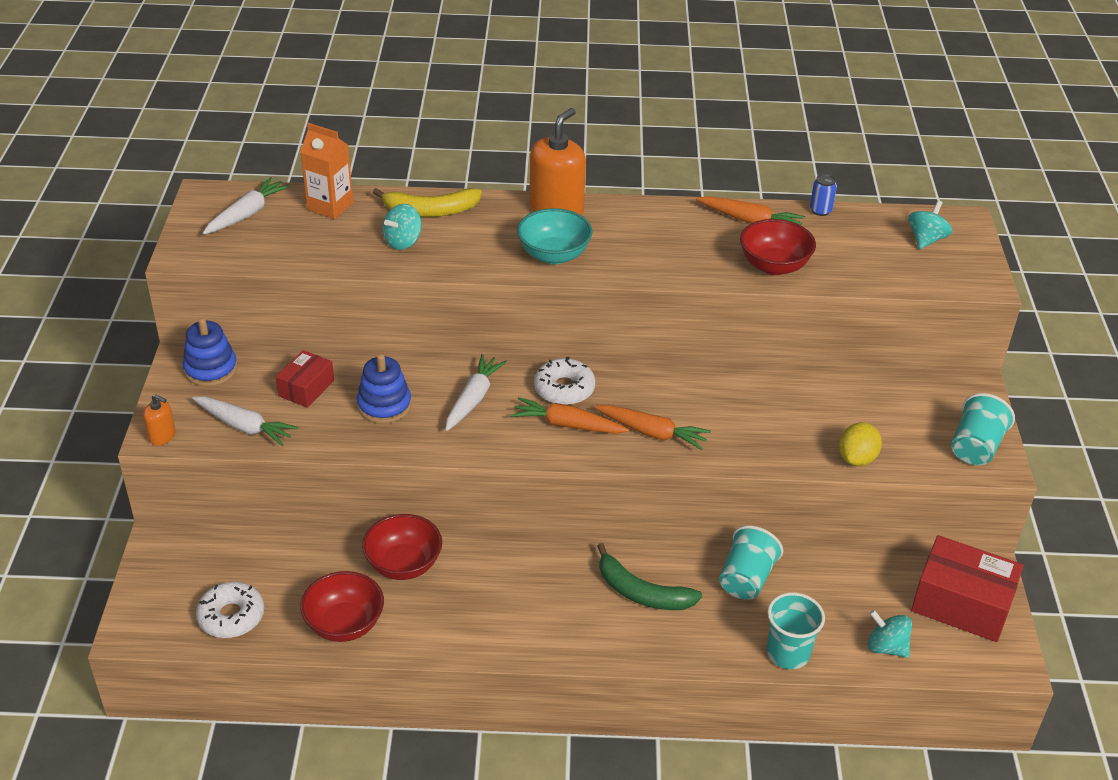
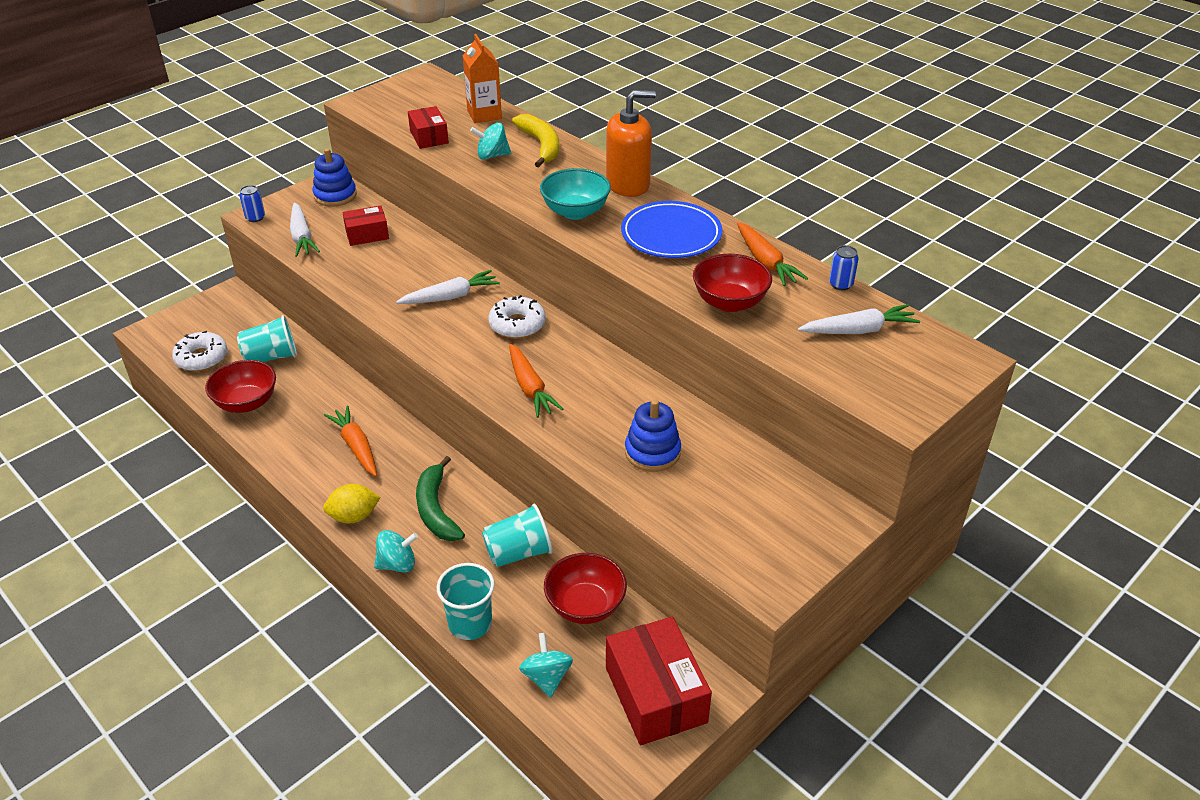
camera: 45 degrees right, 0 degrees up
orange soap dispenser [143,394,176,445] -> blue can [239,185,265,222]
white carrot [203,177,291,234] -> white carrot moved to [798,304,920,334]
blue stacking toy [357,354,412,424] -> blue stacking toy moved to [625,399,681,472]
red bowl [362,514,442,580] -> red bowl moved to [544,553,627,624]
yellow banana [373,188,482,217] -> yellow banana turned 150 degrees counterclockwise [512,114,559,167]
orange carrot [511,397,629,434] -> orange carrot moved to [324,406,377,476]
yellow lemon [839,423,882,466] -> yellow lemon moved to [323,484,381,523]
turquoise spinning top [908,200,952,249] -> turquoise spinning top moved to [374,530,418,573]
turquoise cup [951,393,1015,465] -> turquoise cup moved to [237,315,297,362]
none -> red box [408,106,449,149]
none -> blue plate [621,201,723,258]

